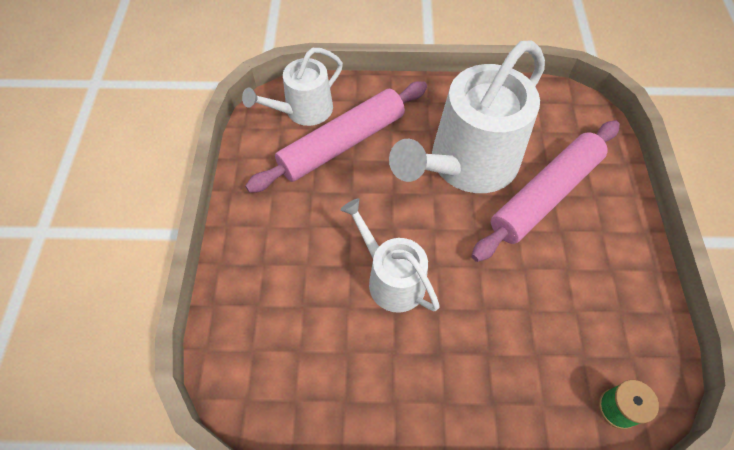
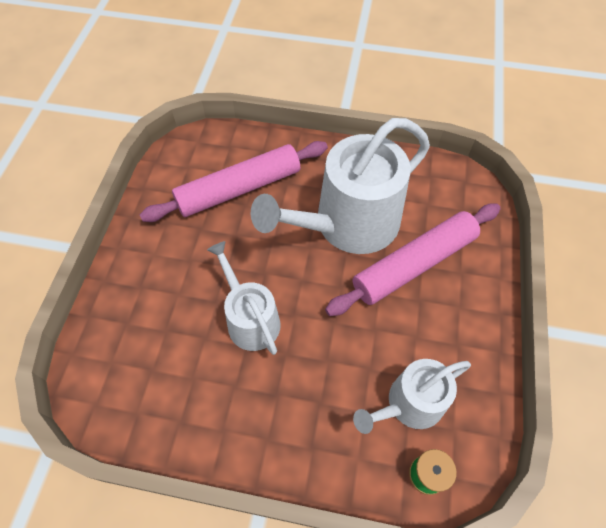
camera: 10 degrees right, 0 degrees up
white watering can [242,48,343,126] -> white watering can moved to [353,359,471,434]

